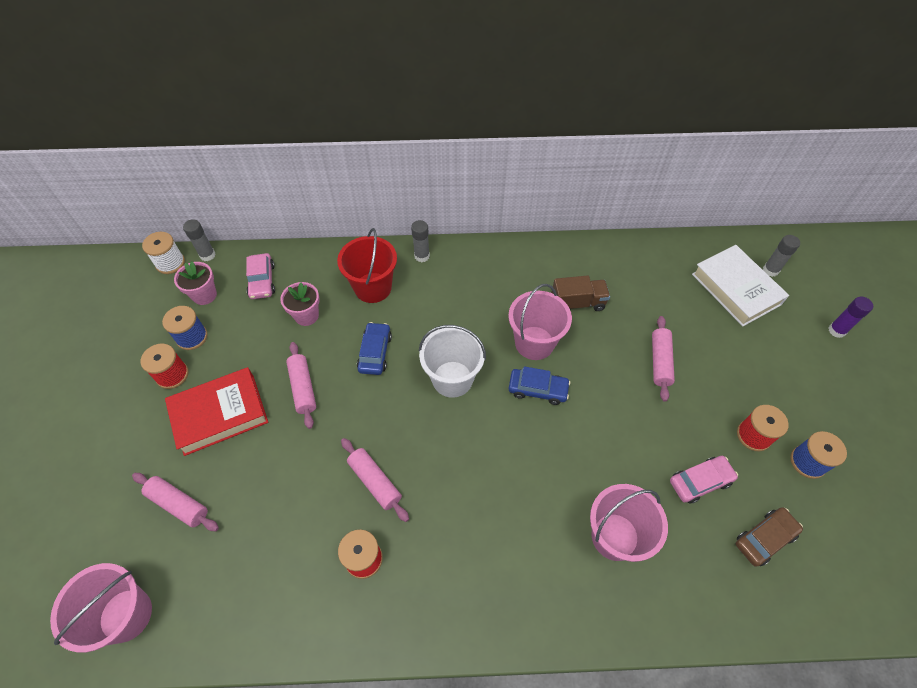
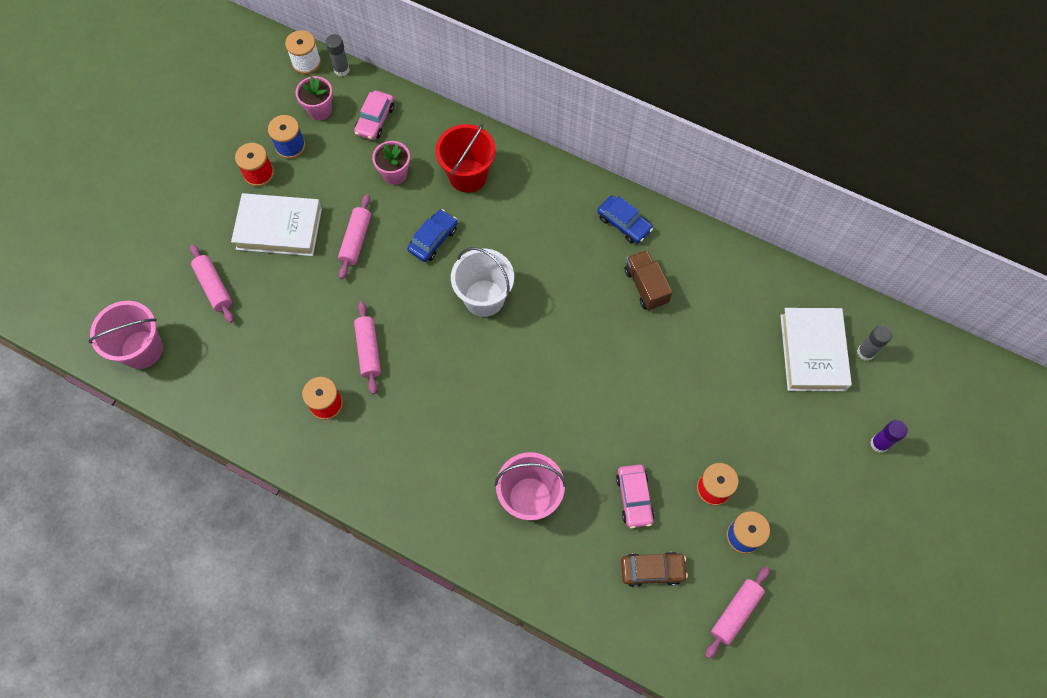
camera: 30 degrees right, 10 degrees up
red book [165,367,268,456] -> white book [231,193,322,256]
grey glue stick [411,220,430,262] -> none
pink bucket [508,284,572,360] -> none
blue car [509,366,570,405] -> blue car moved to [597,196,653,243]
brown truck [551,275,610,311] -> brown truck turned 135 degrees counterclockwise [625,250,673,310]
pink rolling pin [652,316,675,401] -> pink rolling pin moved to [705,566,770,659]
pink car [670,456,738,504] -> pink car turned 75 degrees clockwise [616,464,654,528]

